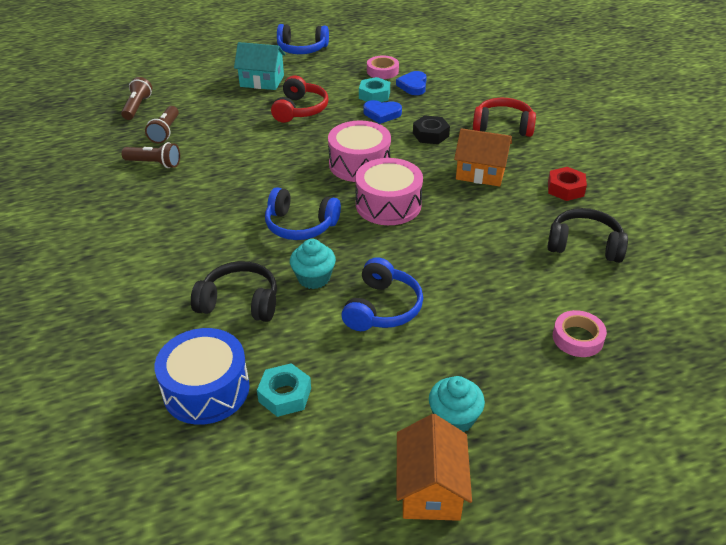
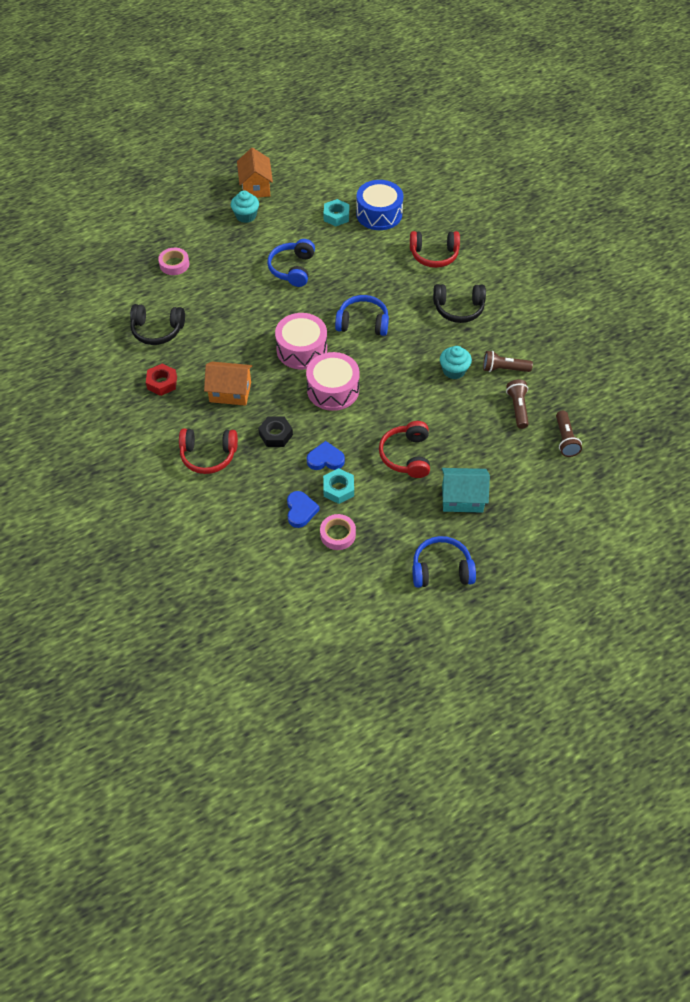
camera: 170 degrees right, 15 degrees up
black headphones [191,261,277,322] -> black headphones moved to [433,284,486,323]
turquoise cupcake [290,239,336,289] -> turquoise cupcake moved to [440,346,472,379]
none -> red headphones [410,231,460,268]

